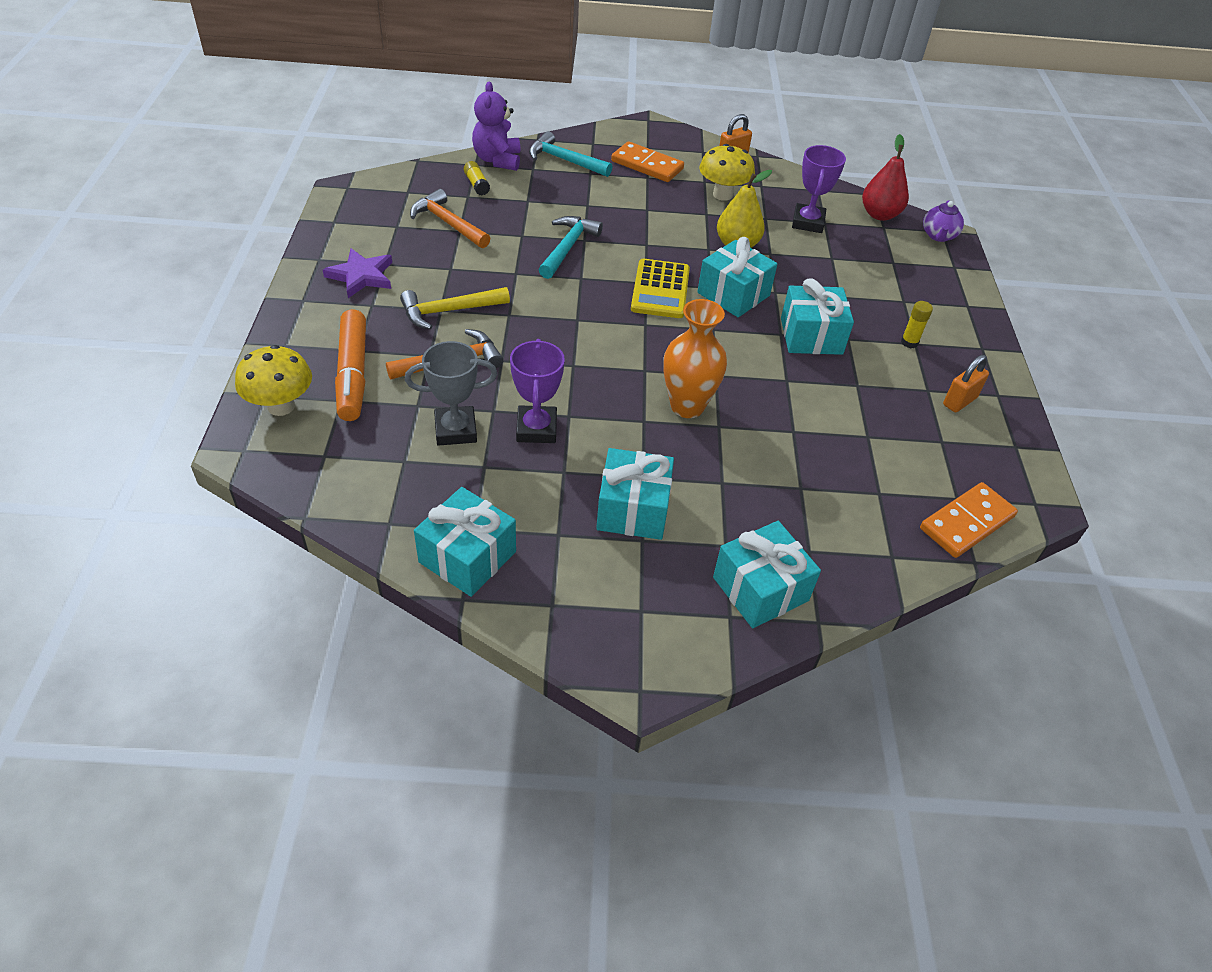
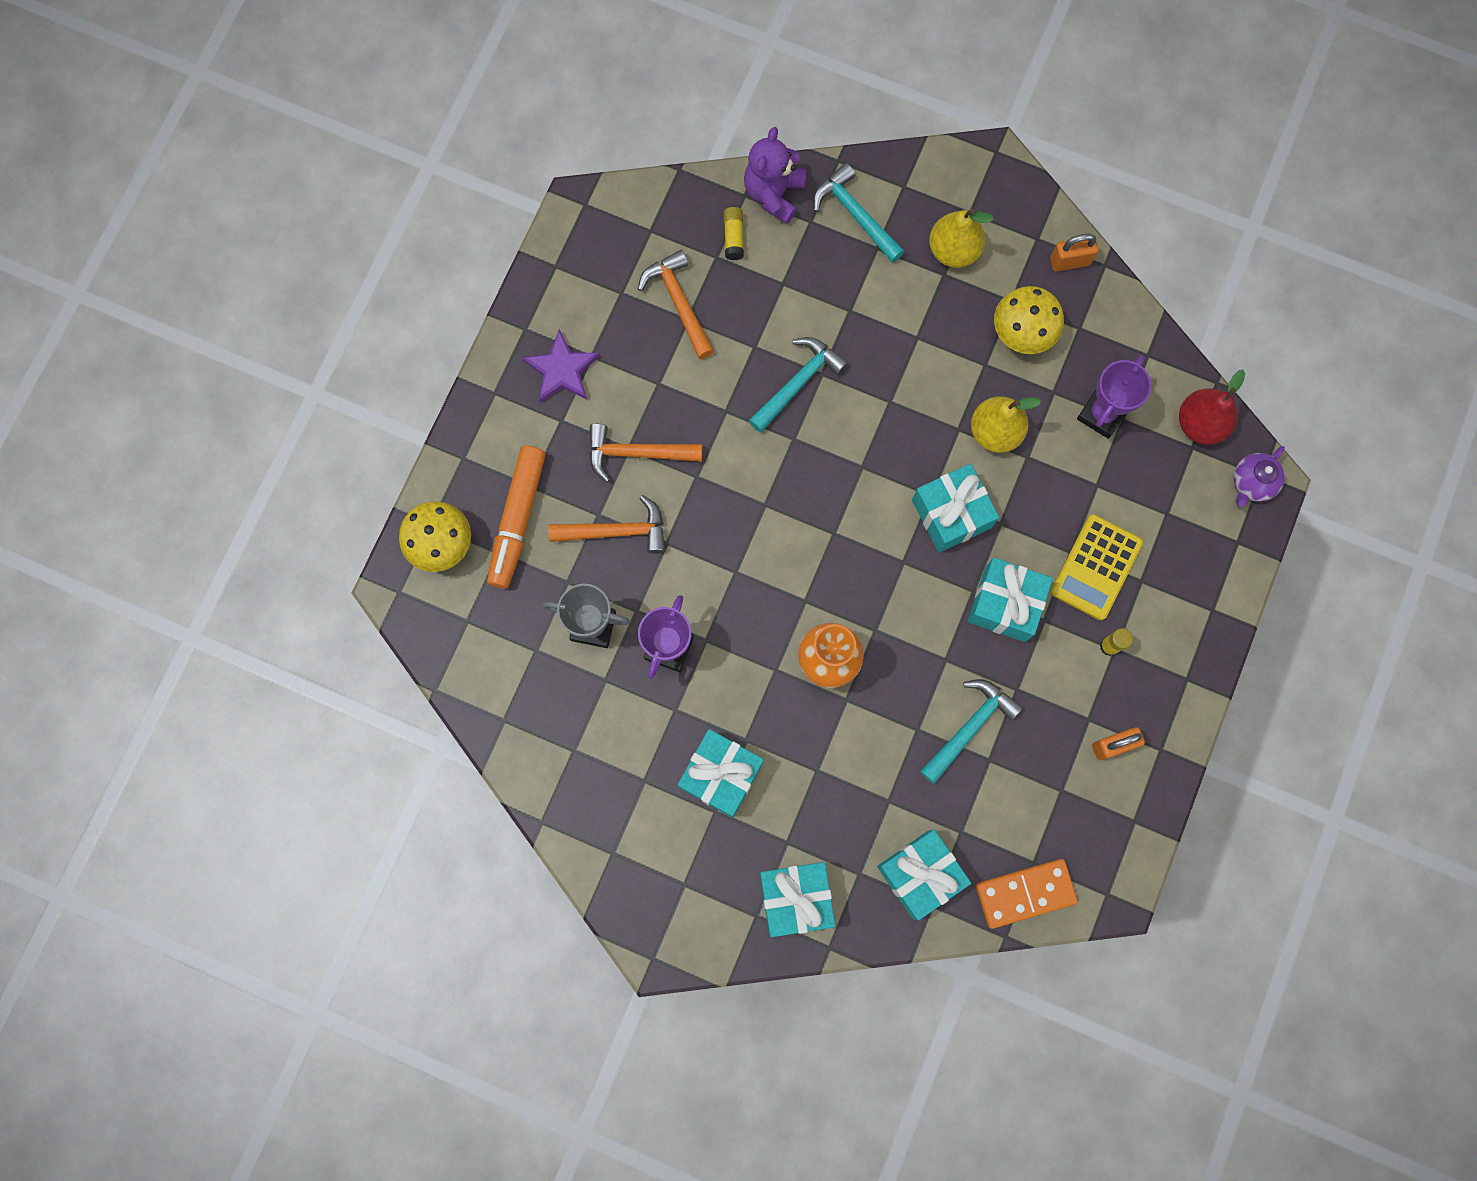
camera: 25 degrees right, 30 degrees up
yellow hammer [400,287,510,330] -> orange hammer [589,423,702,482]
turquoise gift [414,487,516,597] -> turquoise gift moved to [877,830,971,920]
orange domino [611,141,684,182] -> yellow pear [929,209,994,268]
yellow calculator [631,259,690,318] -> yellow calculator moved to [1051,514,1143,620]
none -> turquoise hammer [920,679,1023,784]

